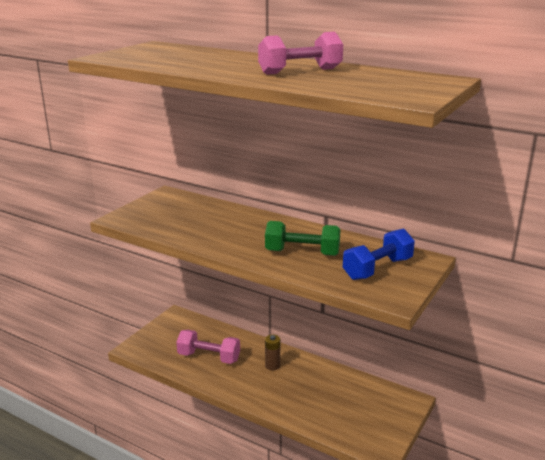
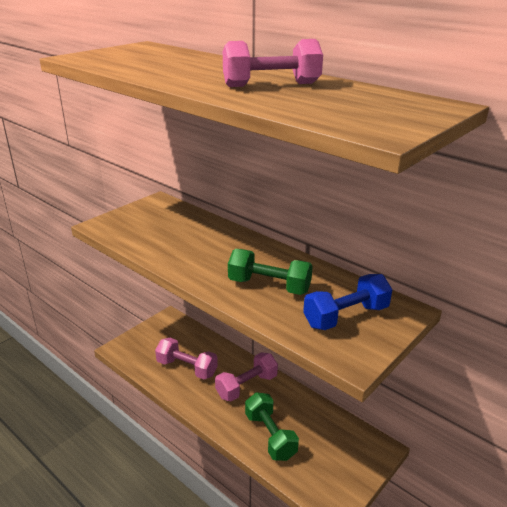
camera: 10 degrees right, 5 degrees up
brown battery [265,334,280,371] -> pink dumbbell [215,352,278,401]
none -> green dumbbell [245,392,299,461]

